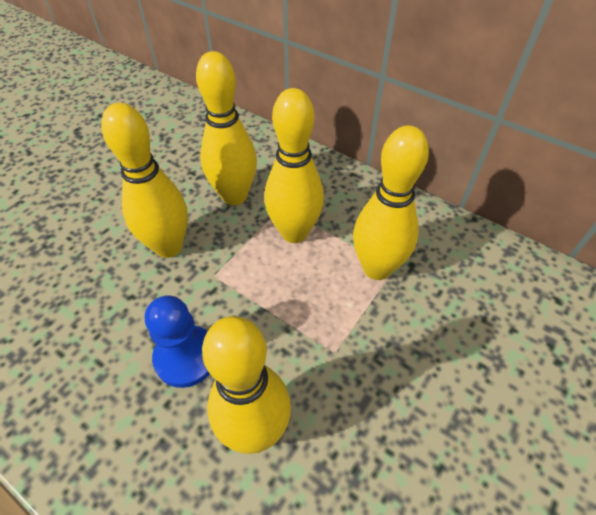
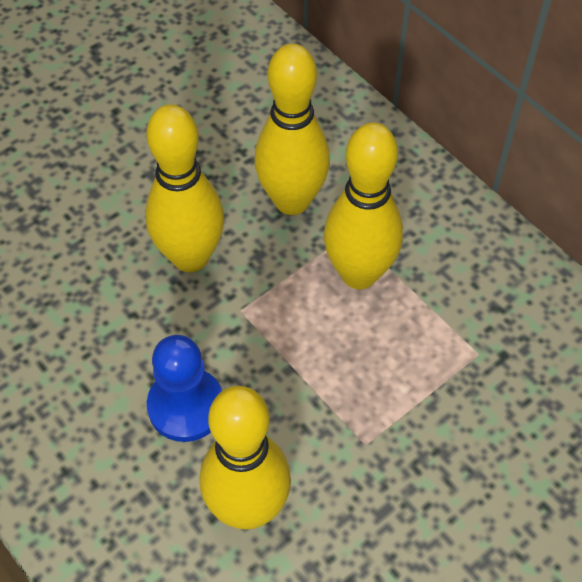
camera: 15 degrees right, 5 degrees up
yellow bowling pin [353,125,429,280] -> none

